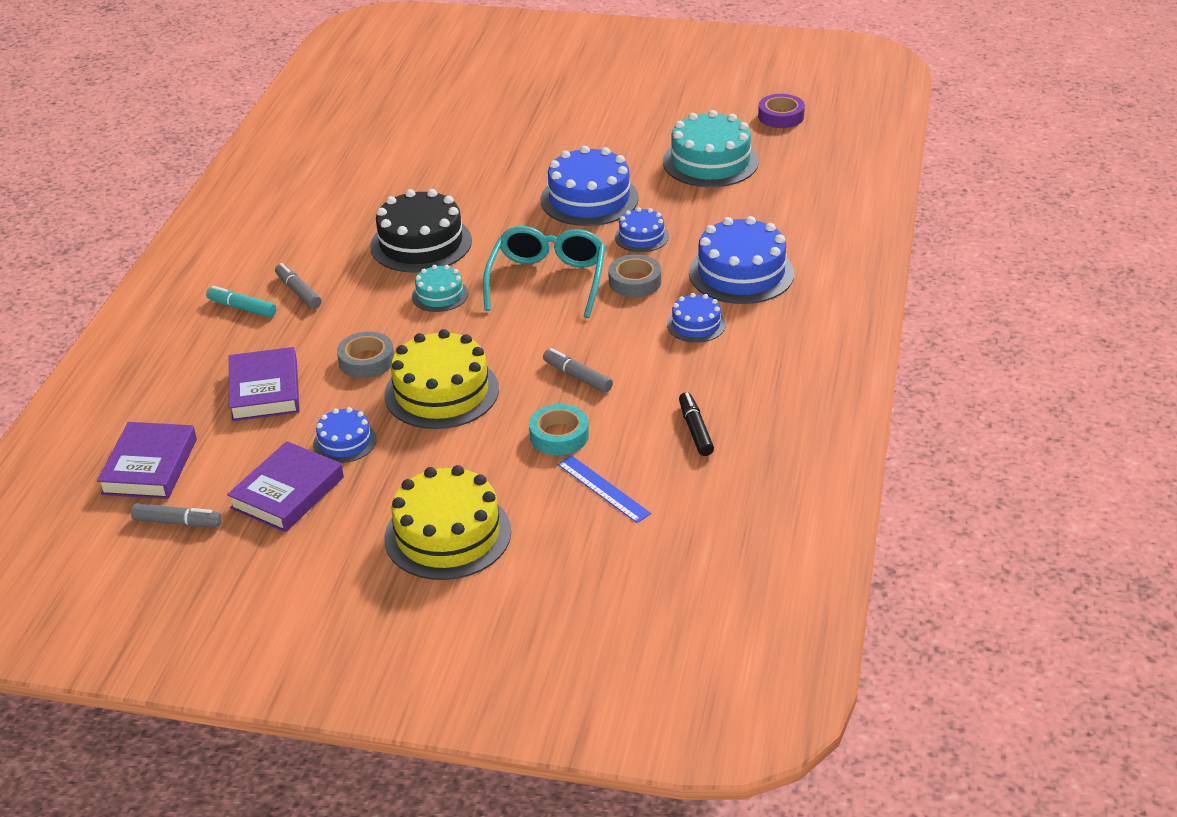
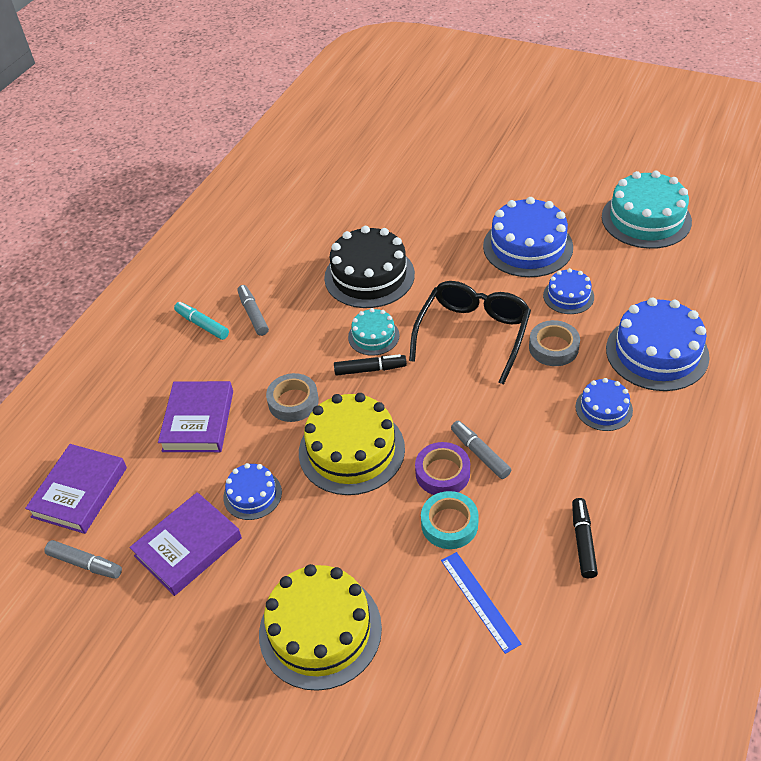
camera: 15 degrees right, 10 degrees up
turquoise glasses [483,226,606,318] -> black glasses [409,281,531,385]
purple tape [758,94,805,128] -> purple tape moved to [415,442,470,495]
none -> black marker [334,354,407,376]

